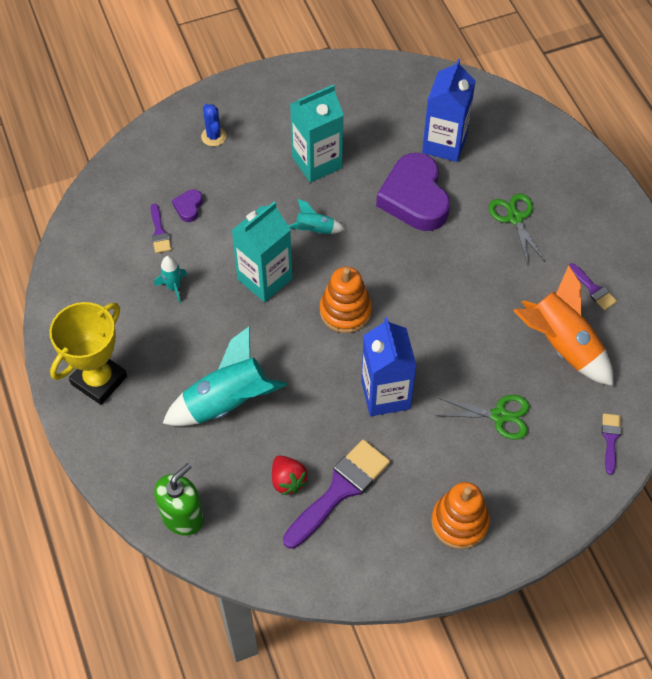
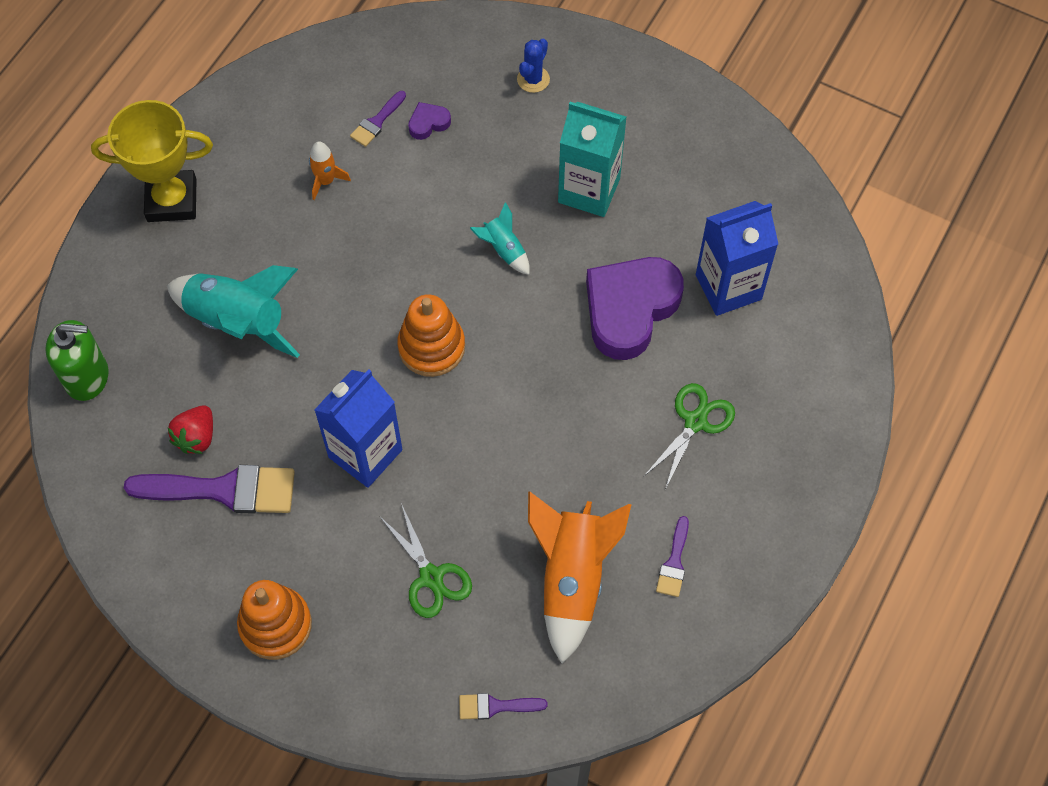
camera: 50 degrees right, 5 degrees up
turquoise rocket [154,256,187,303] -> orange rocket [309,142,351,200]
turquoise carton [231,202,292,302] -> none
purple brush [602,413,621,475] -> purple brush turned 150 degrees counterclockwise [459,693,548,720]

